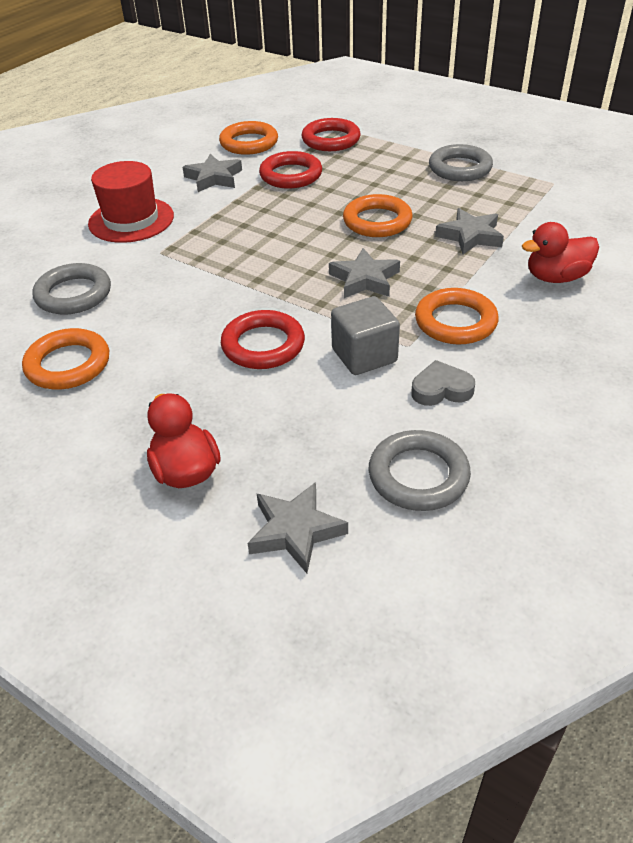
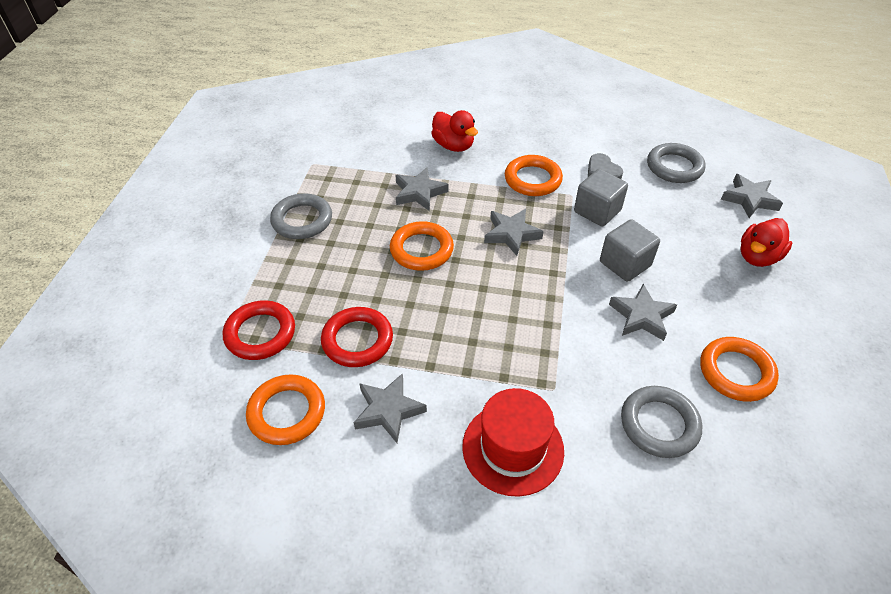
camera: 115 degrees left, 5 degrees up
red ring [221,310,305,369] -> grey cube [600,219,660,282]
none -> grey star [609,284,677,341]

